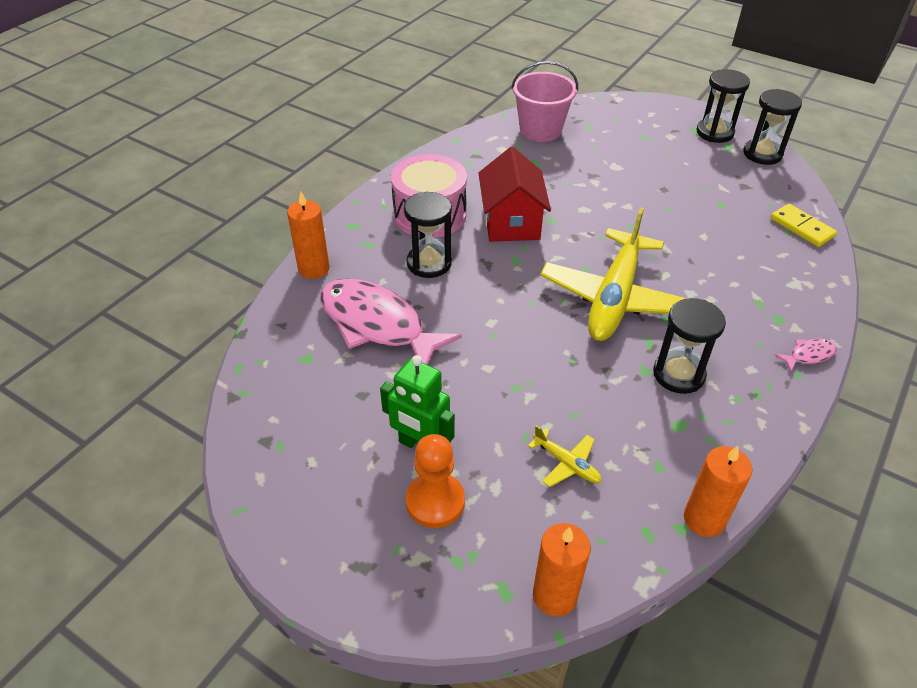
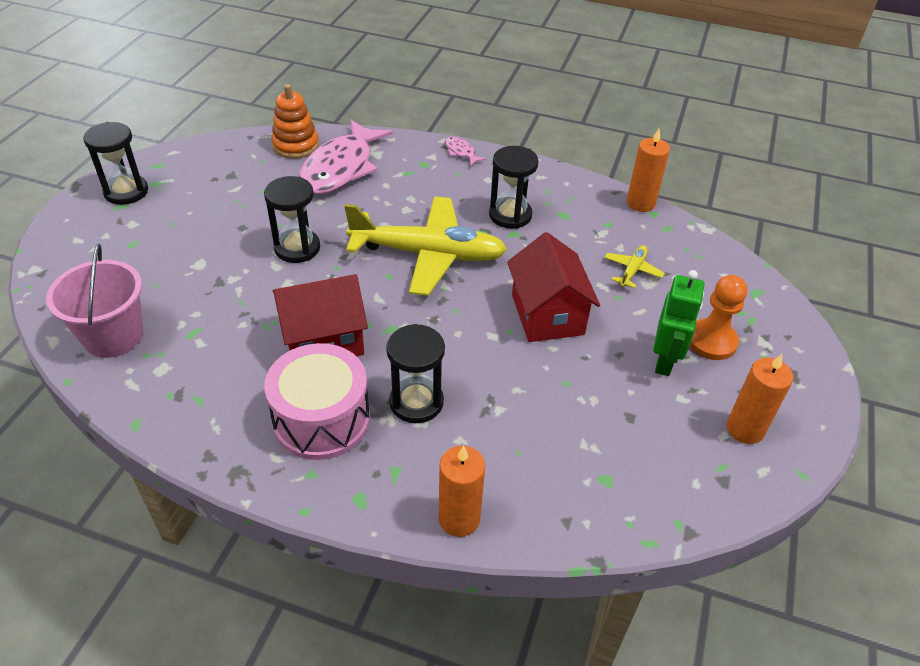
camera: 105 degrees left, 0 degrees up
pink fish [320,279,462,365] -> pink fish moved to [299,120,393,194]
orange candle [533,523,591,617] -> orange candle moved to [727,354,794,444]
black hourglass [743,89,802,165] -> black hourglass moved to [264,176,320,263]
yellow domino [771,204,837,247] -> orange stacking toy [271,84,319,159]
none -> red house [507,232,600,342]

